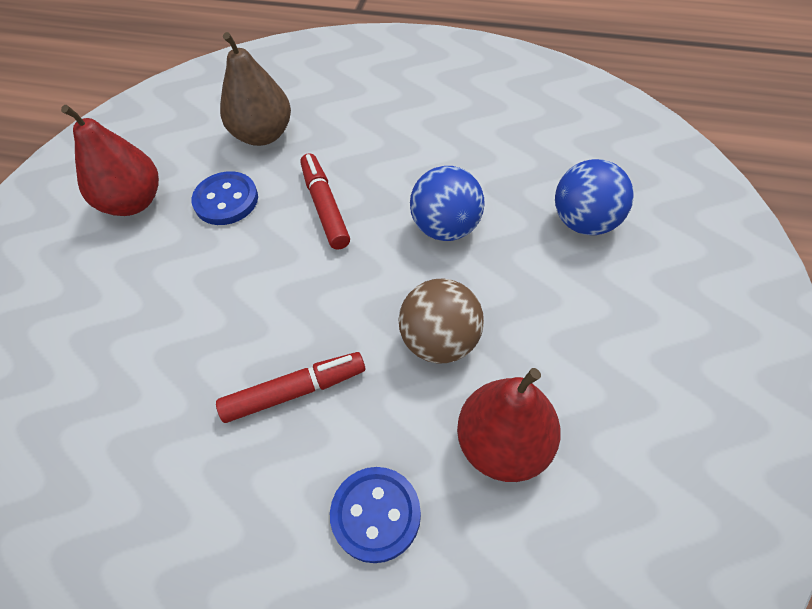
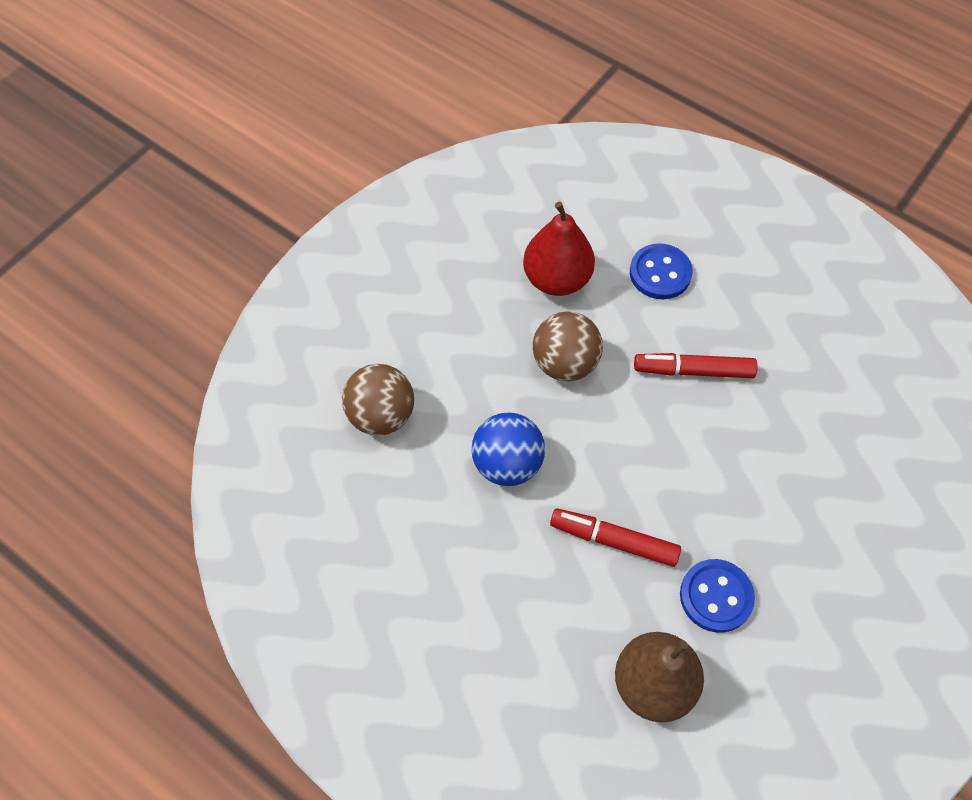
camera: 160 degrees left, 5 degrees up
red pear [61,105,159,216] -> none
red marker [300,153,350,250] -> red marker turned 105 degrees clockwise [550,508,681,567]
blue ball [555,159,634,235] -> brown ball [342,364,414,436]

